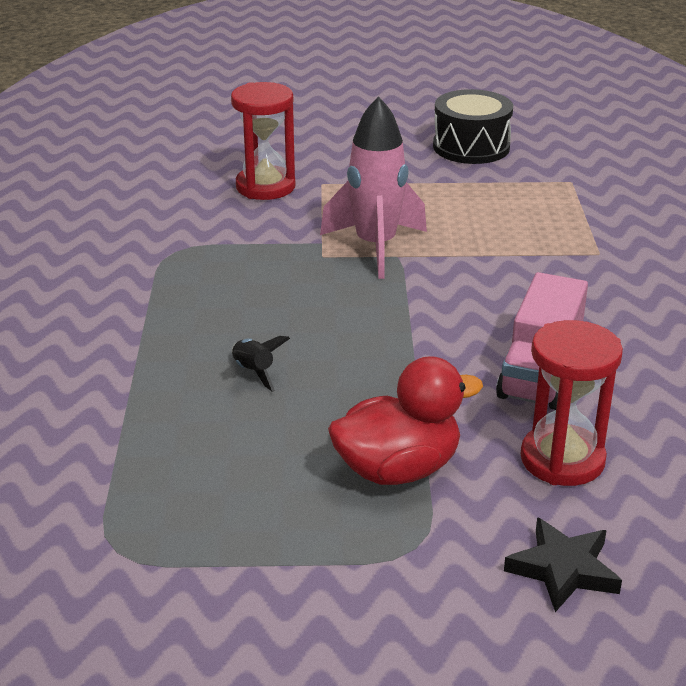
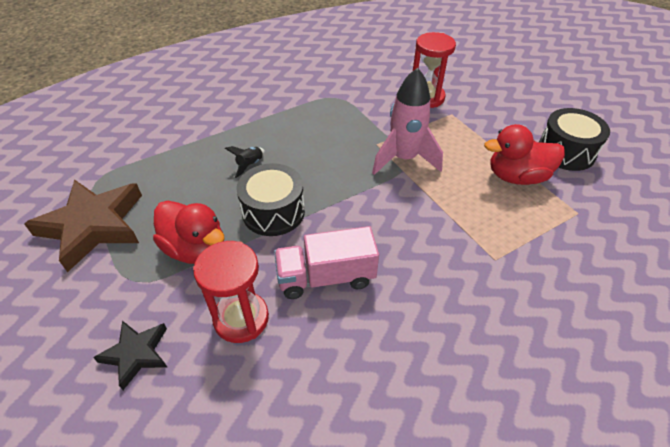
camera: 60 degrees right, 15 degrees up
none -> brown star [24,180,142,272]
none -> black drum [236,163,305,236]
none -> red duck [484,124,565,185]

